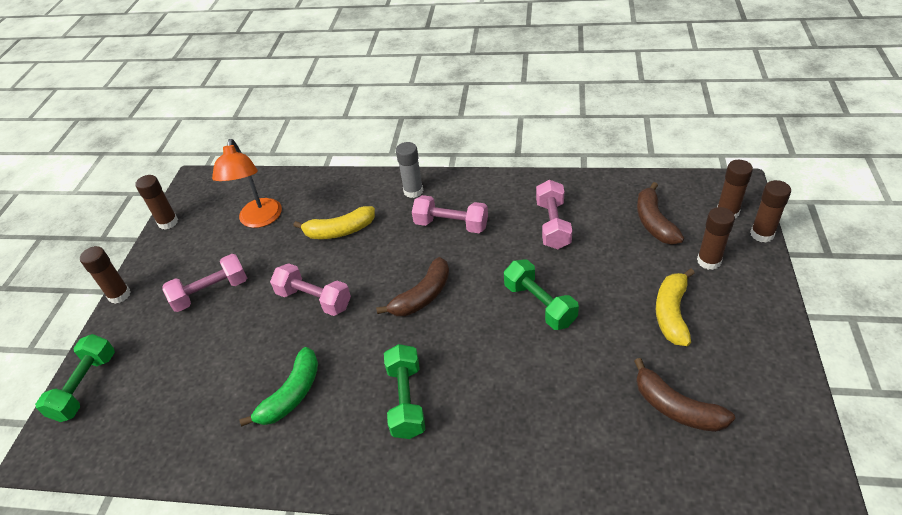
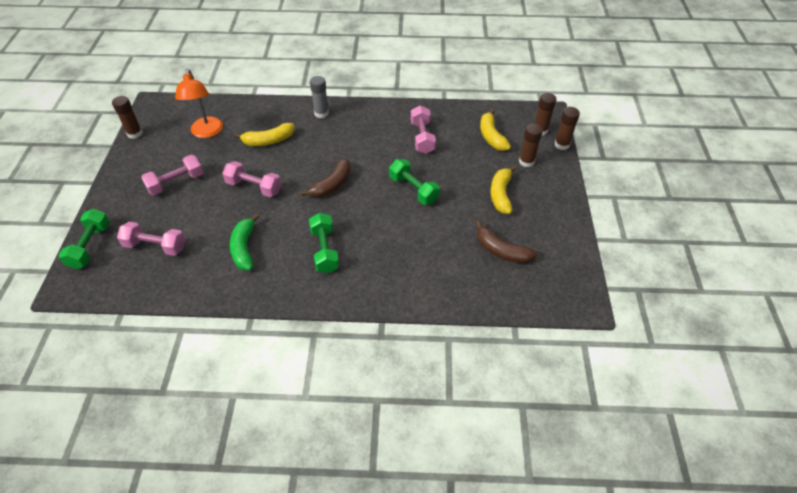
camera: 10 degrees left, 5 degrees up
brown glue stick [80,246,131,304] -> none
green banana [239,347,318,426] -> green banana turned 150 degrees clockwise [230,214,259,270]
pink dumbbell [412,195,488,233] -> pink dumbbell moved to [117,222,185,256]
brown banana [637,182,684,244] -> yellow banana [480,109,511,151]

